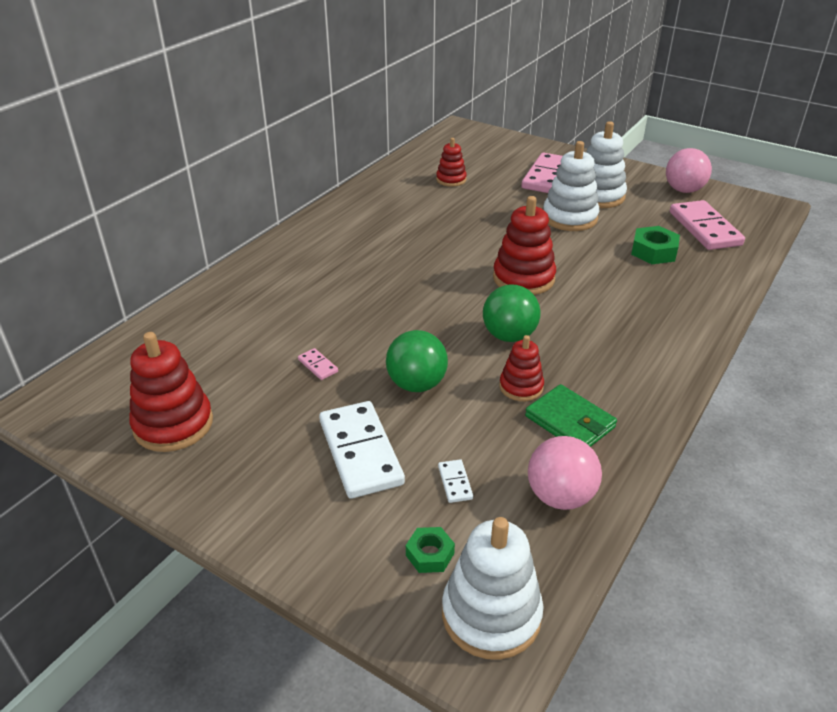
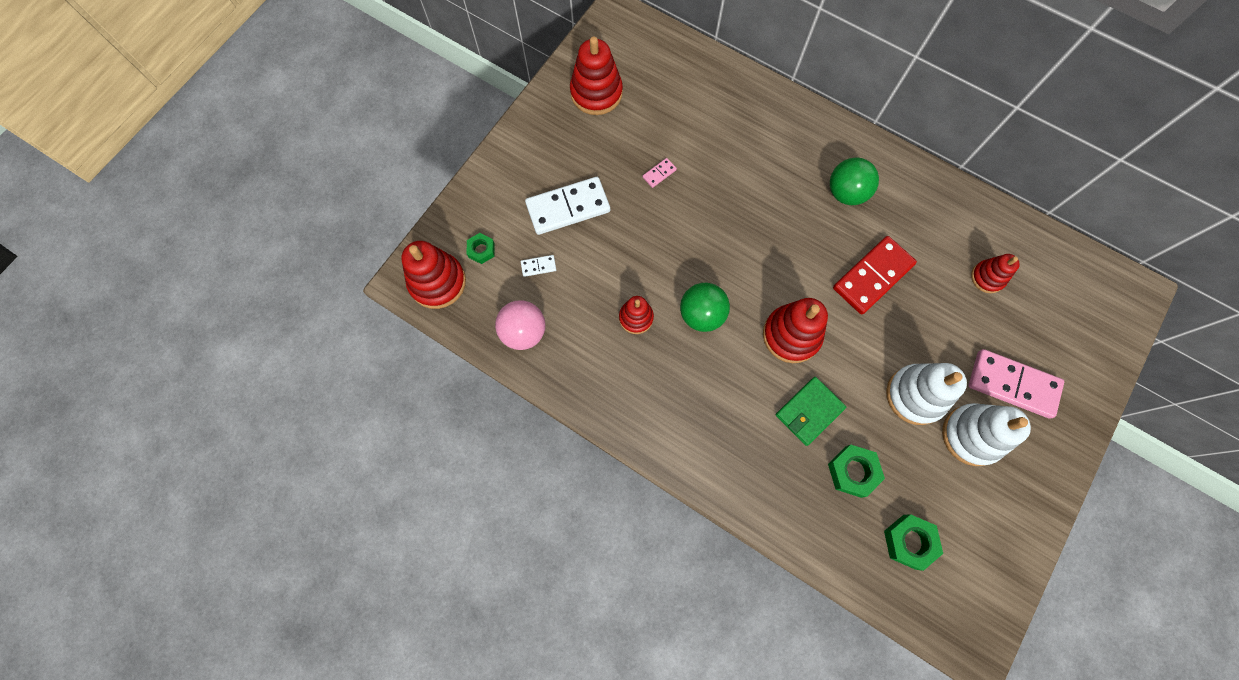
camera: 90 degrees right, 35 degrees up
green ball [386,330,448,392] -> green ball moved to [830,157,879,205]
white stacking toy [442,517,543,660] -> red stacking toy [401,241,466,309]
green wallet [525,384,617,447] -> green wallet moved to [776,377,846,446]
pink ball [666,148,712,193] -> none
pink domino [670,200,745,250] -> green nut [884,514,943,571]
none -> red domino [833,236,917,315]

